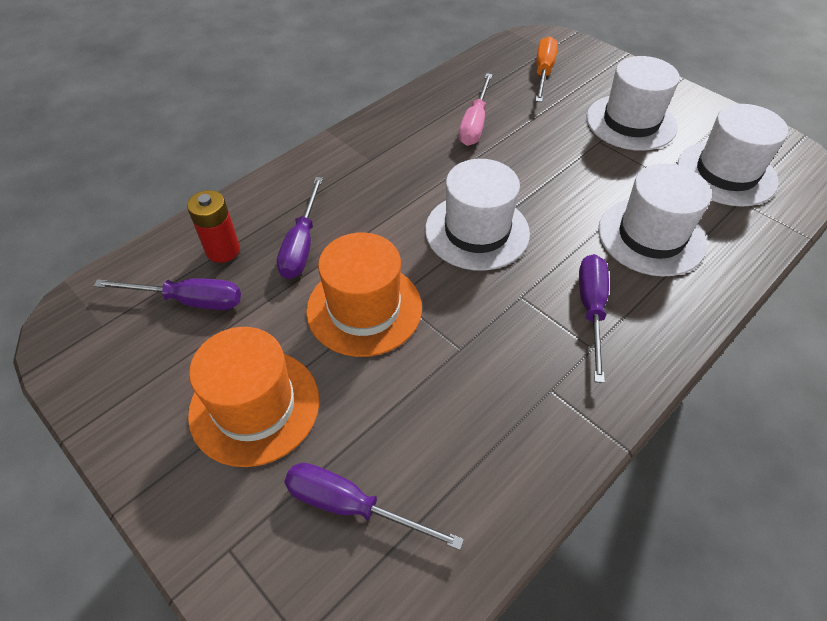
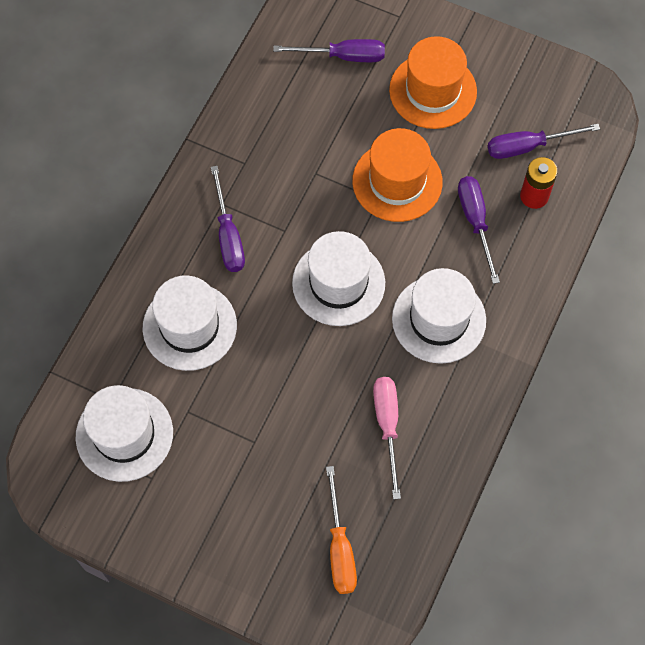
camera: 160 degrees right, 15 degrees up
white hat [586,56,680,151] -> white hat moved to [392,268,486,364]

